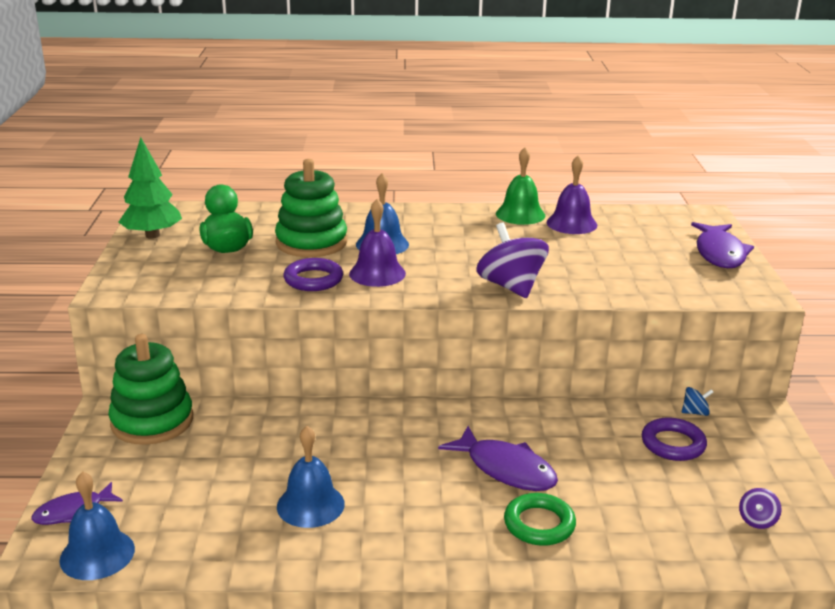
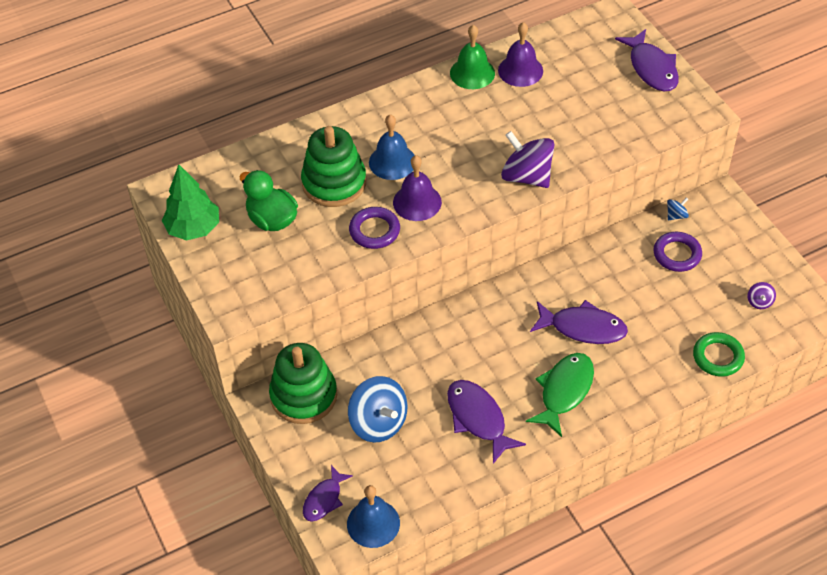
camera: 25 degrees left, 25 degrees up
blue bell [277,426,345,528] -> purple fish [447,380,526,464]
green ring [504,493,576,546] -> green ring moved to [693,332,745,377]
none -> blue spinning top [348,376,408,442]
none -> green fish [526,353,594,437]

